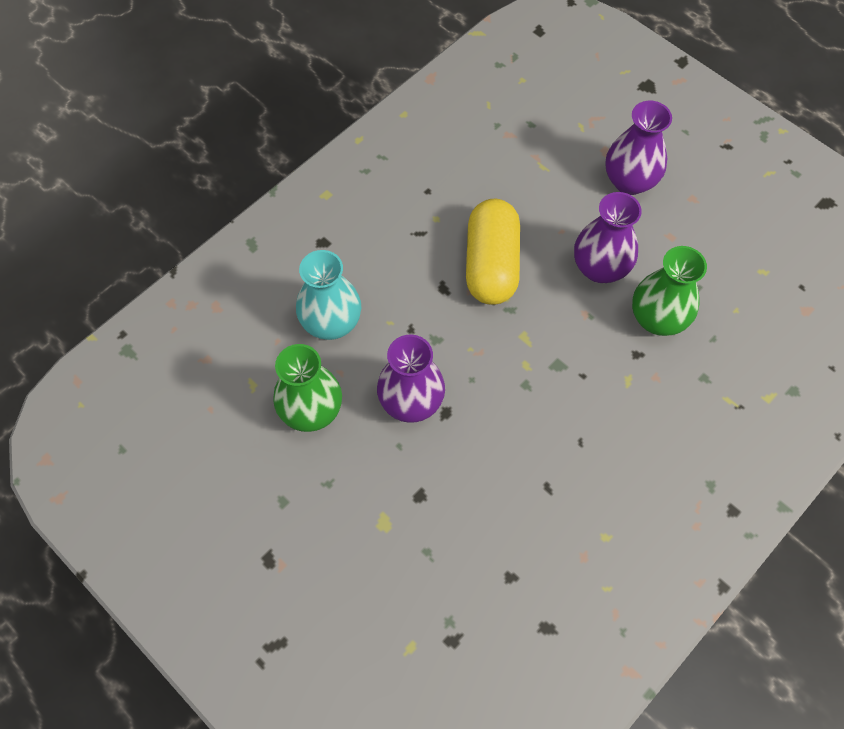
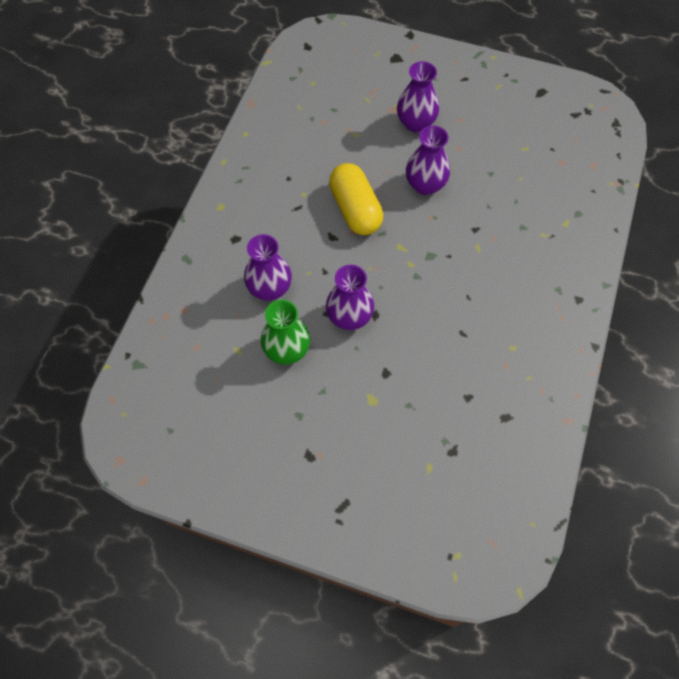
camera: 25 degrees left, 0 degrees up
turquoise vase [296,250,361,340] -> purple vase [244,234,292,301]
green vase [632,246,707,336] -> none

